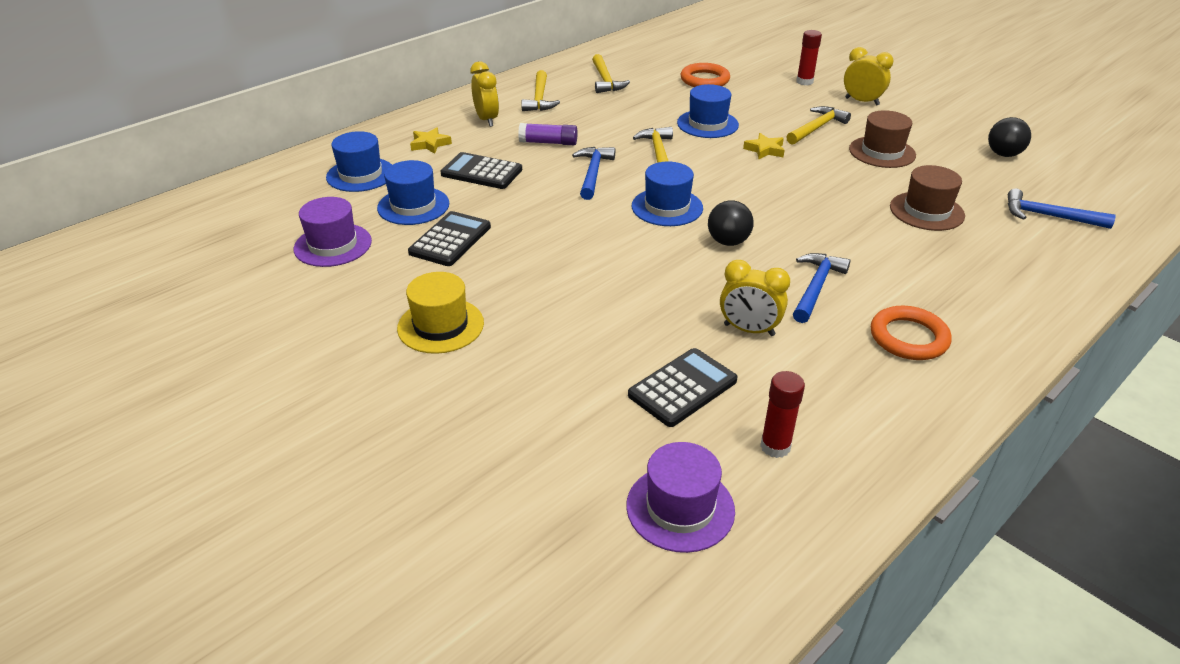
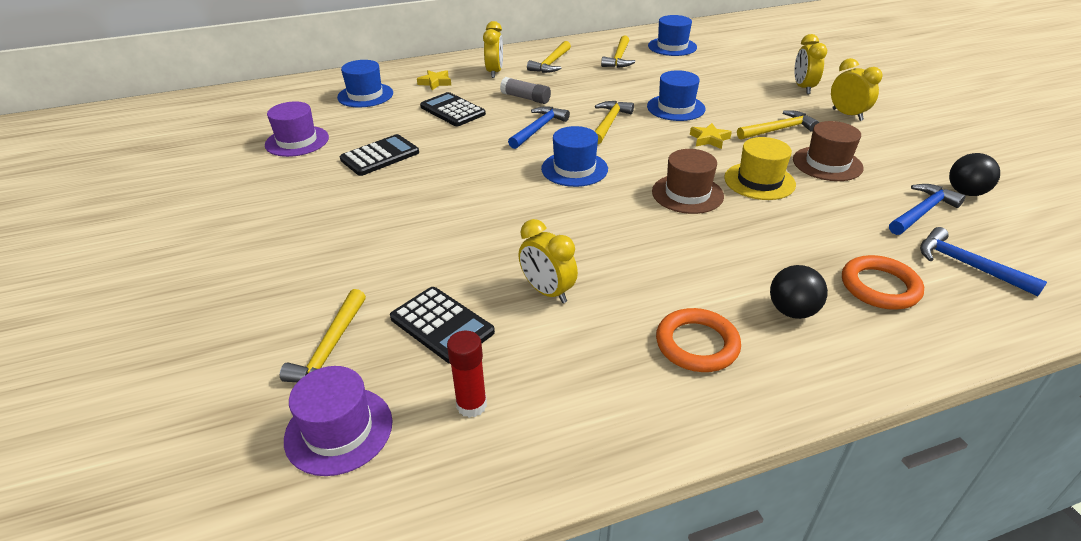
camera: 25 degrees right, 0 degrees up
blue hat [377,160,449,225] -> blue hat moved to [648,15,697,56]
yellow hat [397,272,484,354] -> yellow hat moved to [724,137,796,200]
purple glue stick [518,123,577,145] -> grey glue stick [500,77,551,104]
black calculator [628,348,738,427] -> black calculator turned 60 degrees clockwise [390,287,495,364]
orange ring [681,63,730,87] -> orange ring moved to [842,255,924,310]
black ball [708,200,754,246] -> black ball moved to [770,265,828,319]
blue hammer [793,253,851,323] -> blue hammer moved to [889,184,966,235]
red glue stick [796,30,822,85] -> yellow clock [794,34,827,94]
brown hat [890,165,965,231] -> brown hat moved to [652,149,724,214]
none -> yellow hammer [280,289,366,382]

